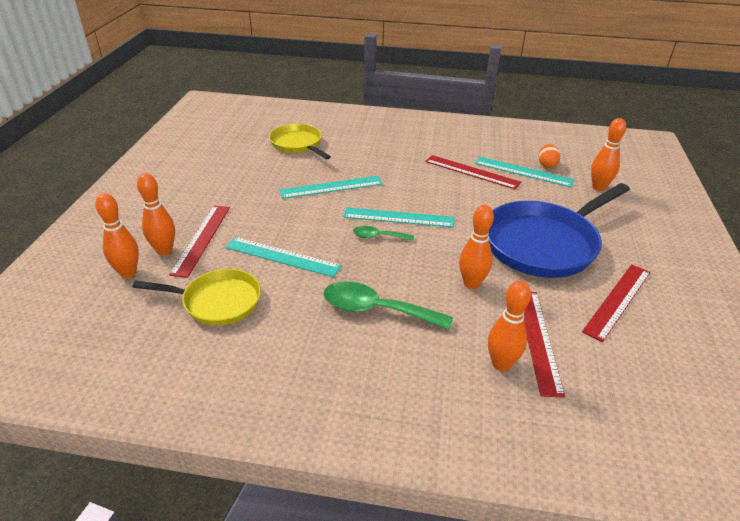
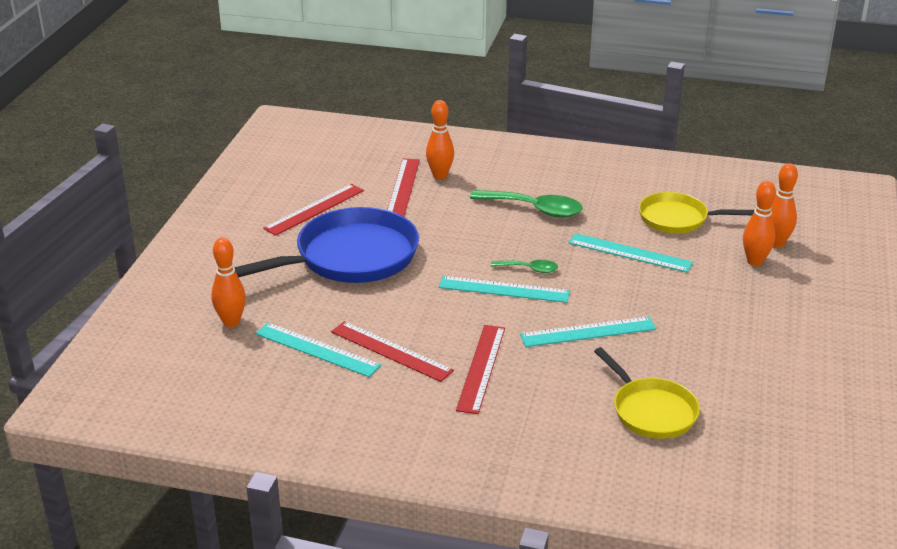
camera: 175 degrees left, 5 degrees down
red ruler [169,206,230,278] -> red ruler moved to [456,325,505,414]
orange bowling pin [459,205,494,289] -> none
orange egg [538,144,561,168] -> none

